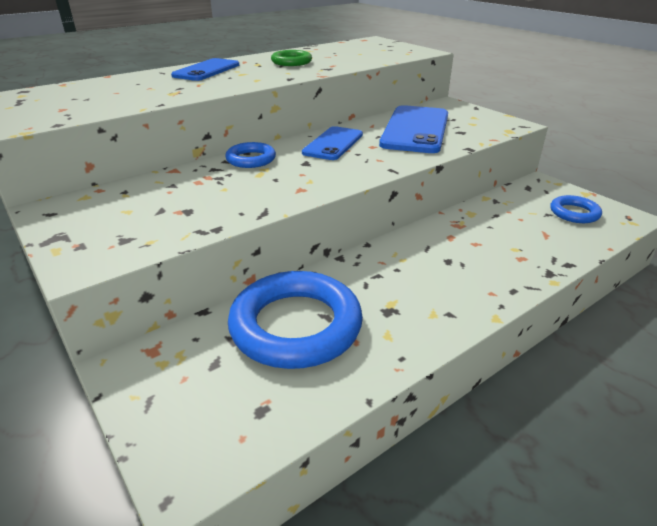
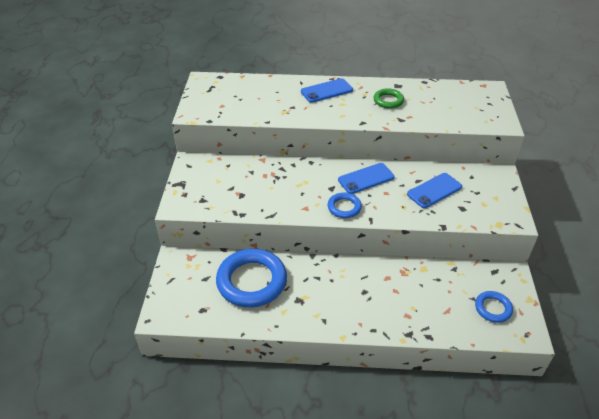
camera: 40 degrees right, 10 degrees up
blue ring [225,142,276,168] -> blue ring moved to [328,192,362,218]
blue phone [379,105,448,153] -> blue phone [407,173,462,208], size x0.62

